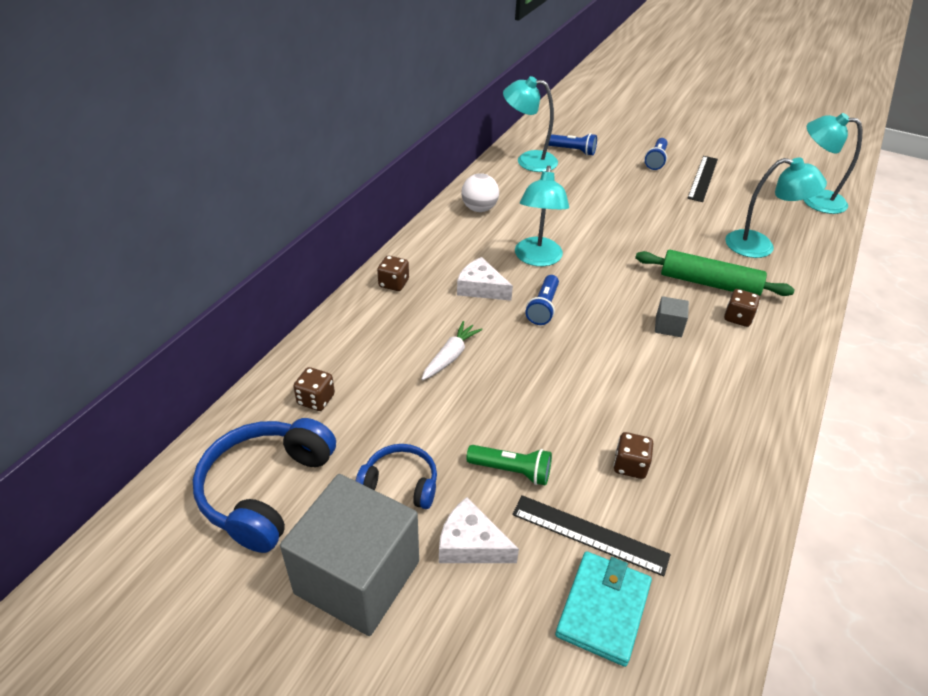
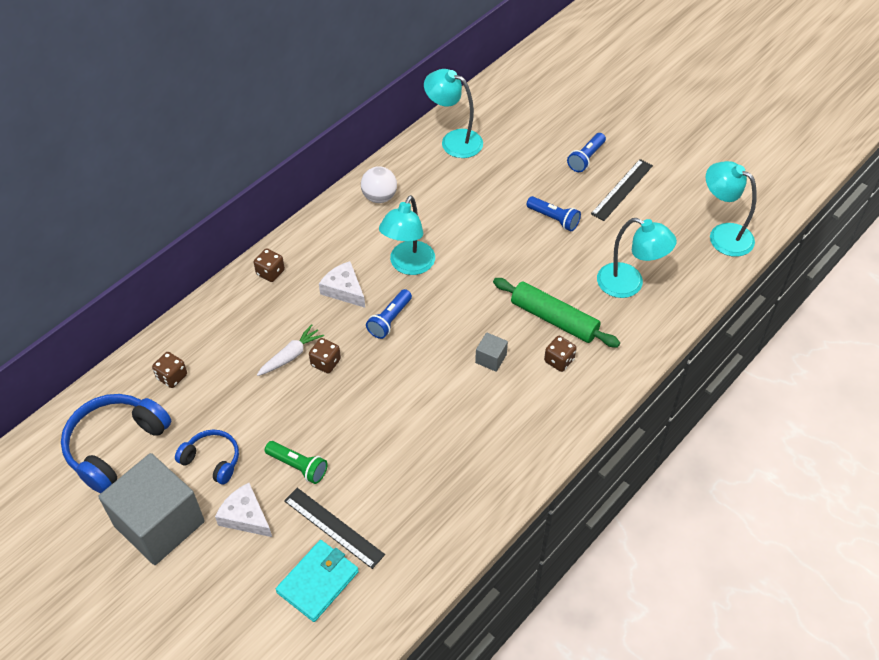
camera: 15 degrees right, 10 degrees up
blue flashlight [548,133,597,156] -> blue flashlight moved to [526,196,581,231]
brown dice [614,432,653,479] -> brown dice moved to [309,338,341,373]

